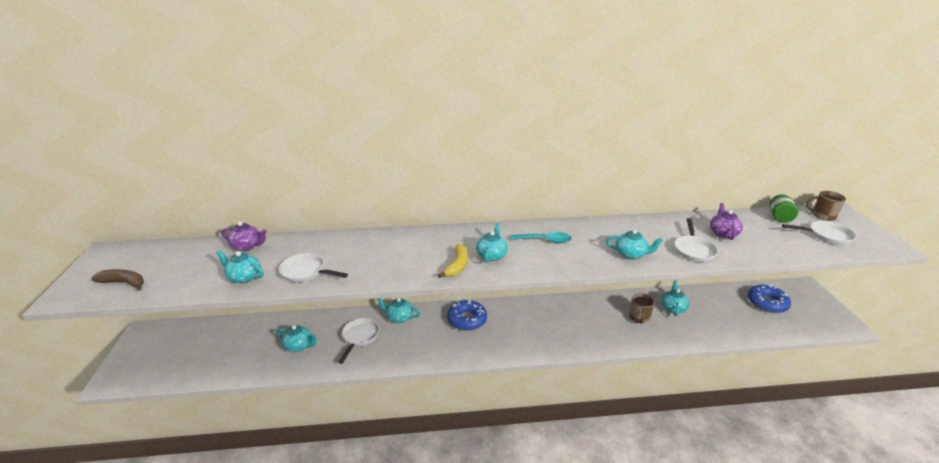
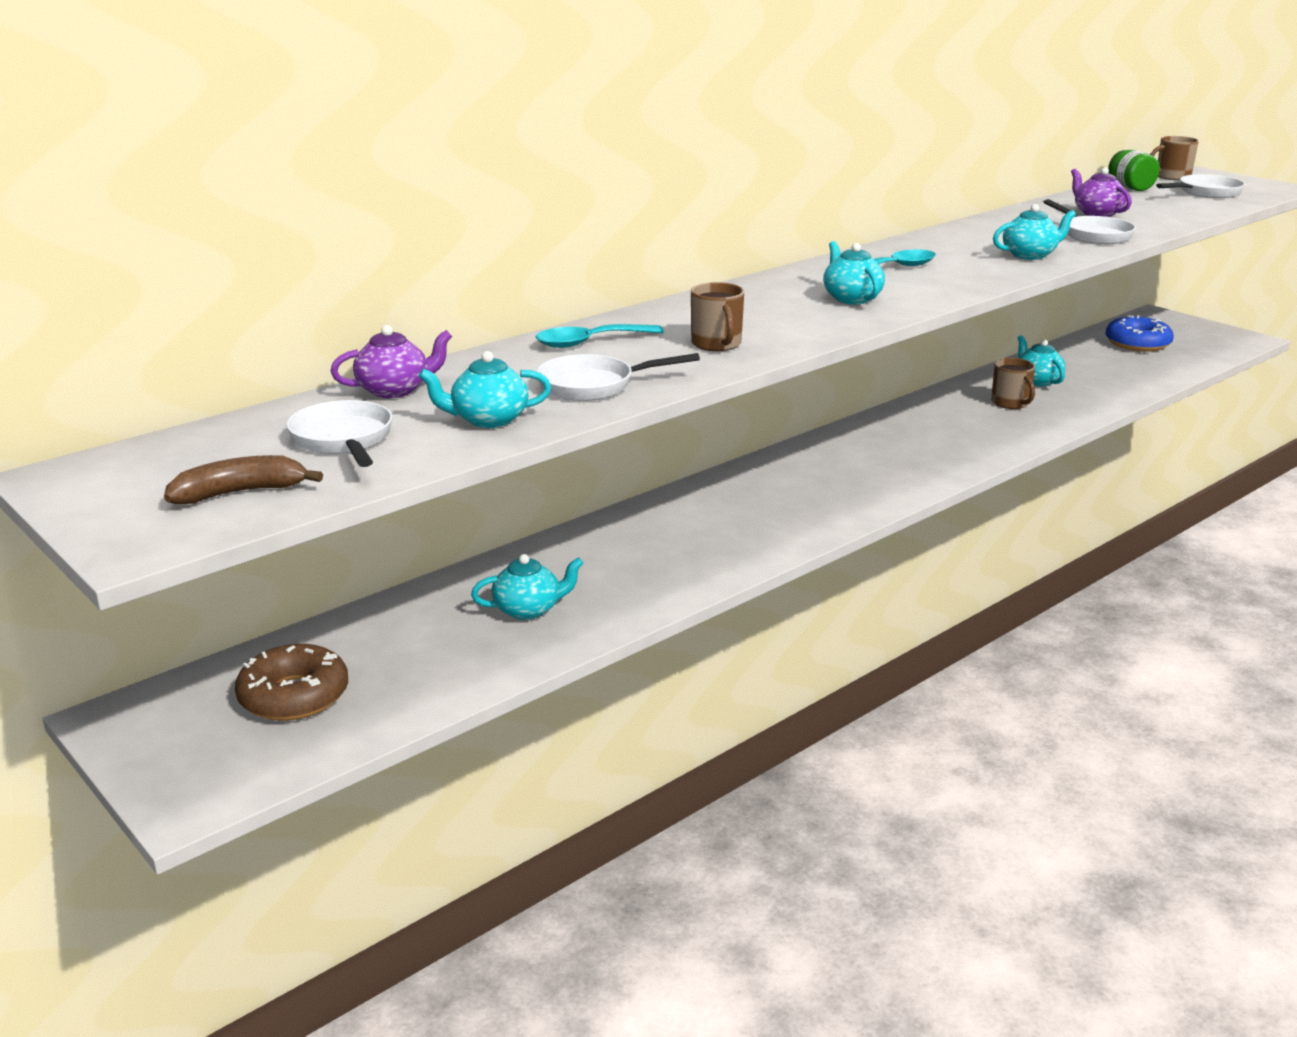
camera: 35 degrees left, 5 degrees down
white pan [338,318,379,364] -> white pan moved to [286,400,393,467]
turquoise teapot [377,298,420,323] -> none
yellow banana [438,244,468,278] -> none
blue donut [447,300,487,331] -> none
none -> brown donut [235,644,348,721]
none -> turquoise spoon [535,324,664,348]
none -> brown mug [691,282,744,351]

